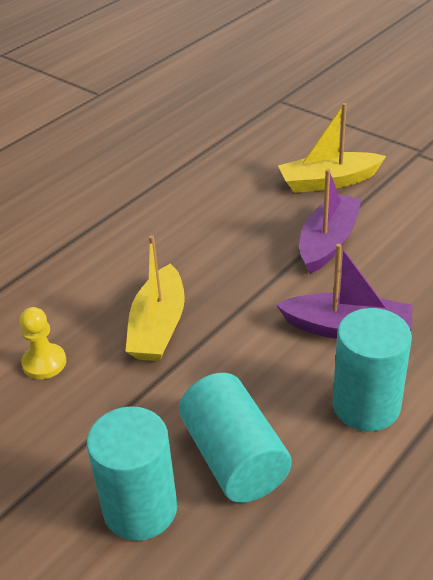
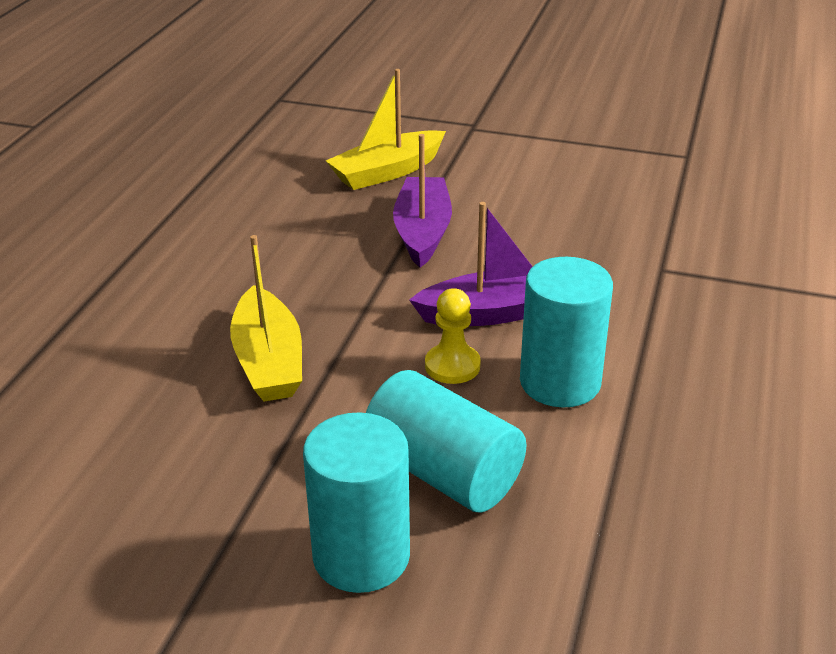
camera: 25 degrees left, 5 degrees down
yellow pawn [20,307,66,379] -> yellow pawn moved to [425,288,481,384]

